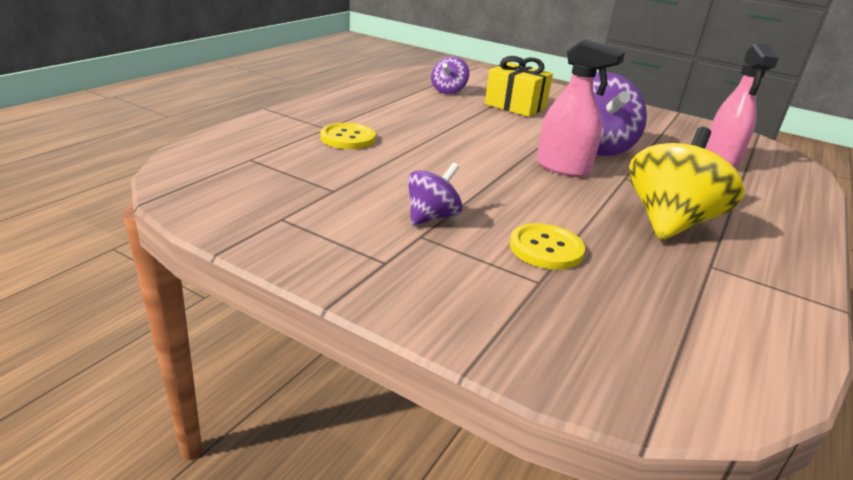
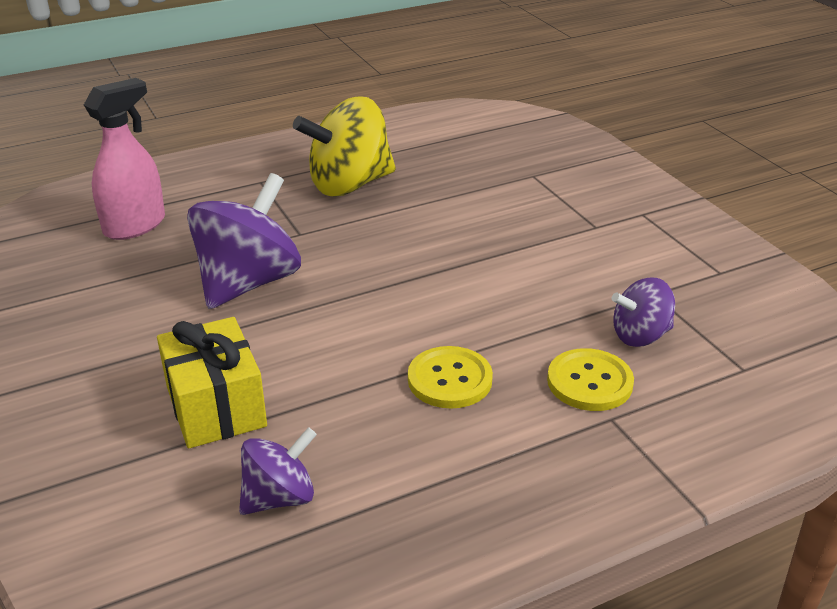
camera: 145 degrees left, 5 degrees up
purple spinning top [408,163,462,226] -> purple spinning top moved to [612,277,675,347]
yellow button [510,223,585,270] -> yellow button moved to [408,346,493,409]
pink spray bottle [537,39,625,177] -> none

